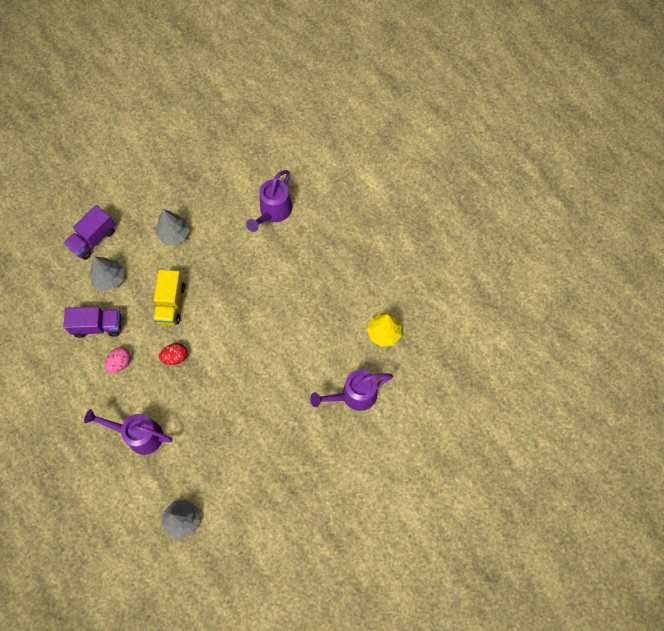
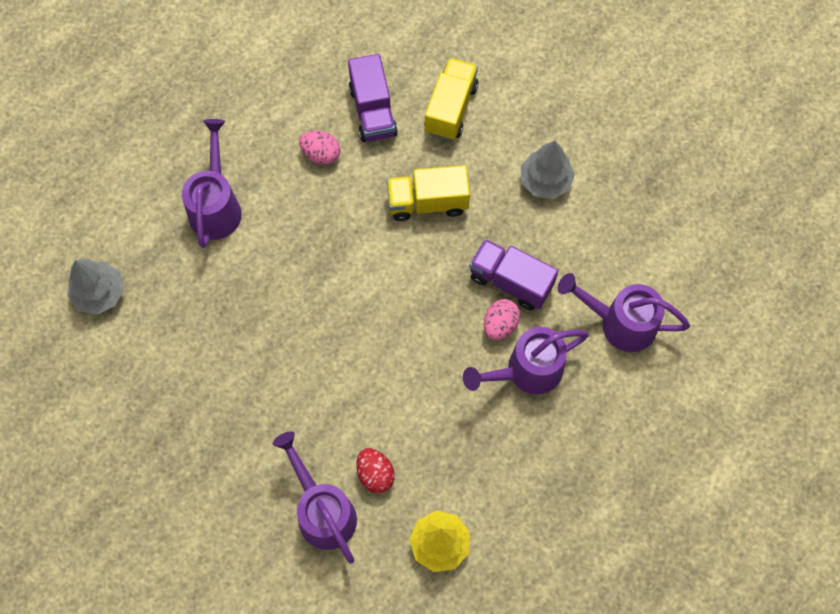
camera: 80 degrees right, 0 degrees up
purple truck [64,205,115,260] -> purple truck moved to [469,239,558,310]
grey tree [90,257,124,291] -> yellow truck [424,58,478,140]
red egg [159,343,188,365] -> red egg moved to [356,448,395,493]
none -> purple watering can [463,327,589,394]
none -> pink egg [484,299,520,340]

